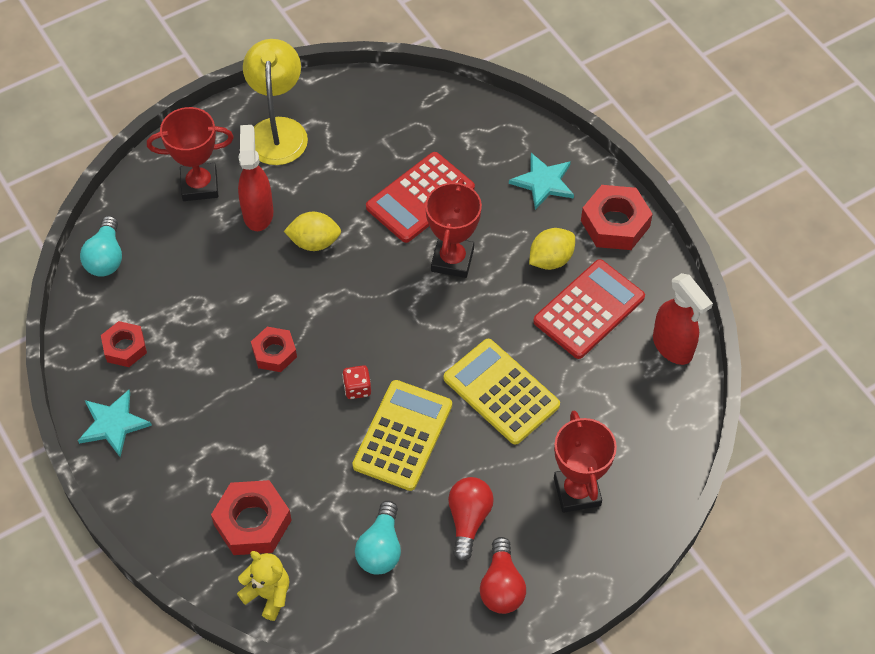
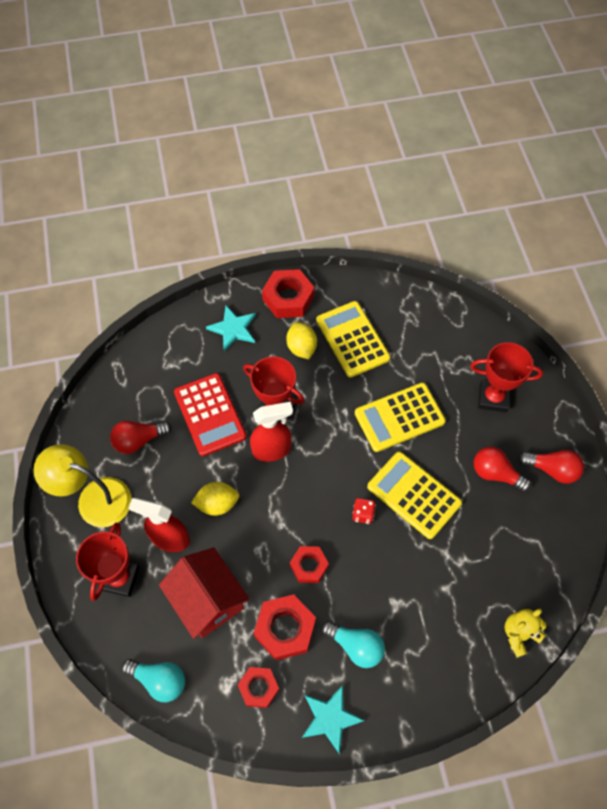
camera: 70 degrees left, 5 degrees up
red nut [211,480,292,555] -> red nut moved to [254,594,316,660]
yellow lemon [284,212,341,251] -> yellow lemon turned 60 degrees clockwise [191,482,239,516]
turquoise light bulb [355,501,401,575] -> turquoise light bulb moved to [322,621,385,668]
red calculator [533,259,645,359] -> yellow calculator [316,301,390,378]
red spray bottle [653,273,713,365] -> red spray bottle moved to [250,402,293,462]
none -> red light bulb [110,421,172,454]
none -> red house [159,547,249,639]

